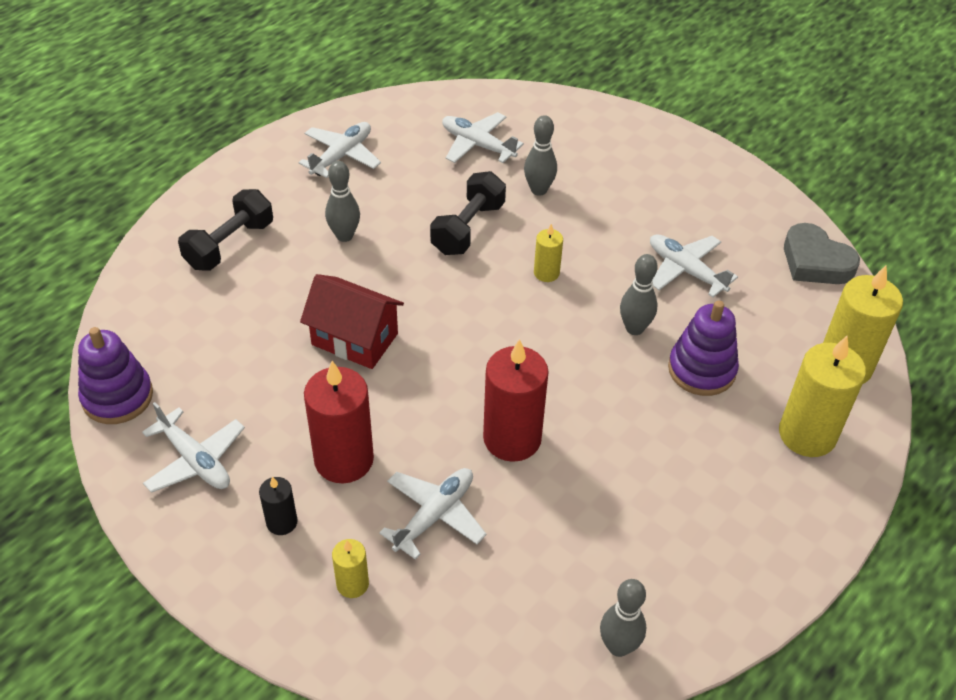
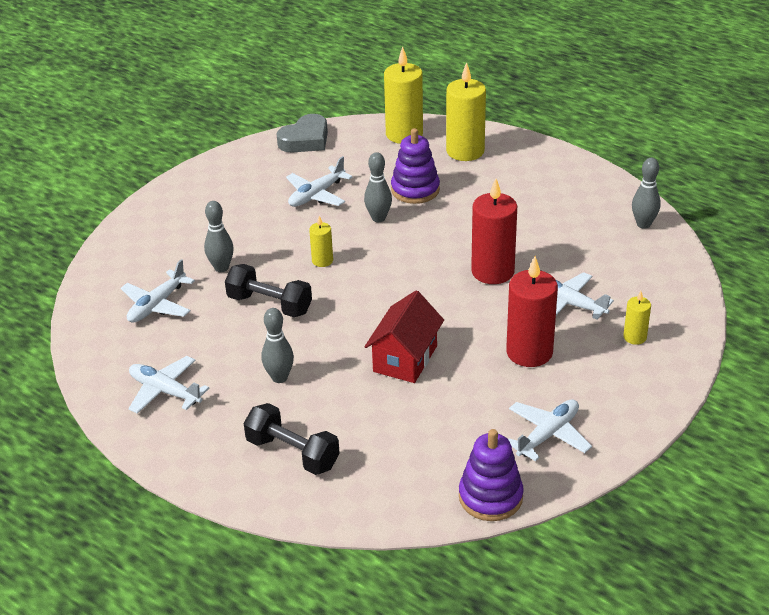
camera: 90 degrees left, 10 degrees down
black candle [259,476,298,535] -> none

